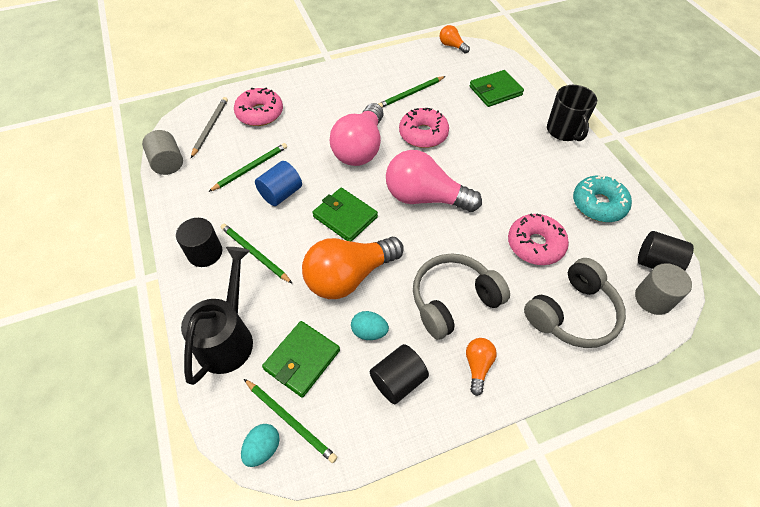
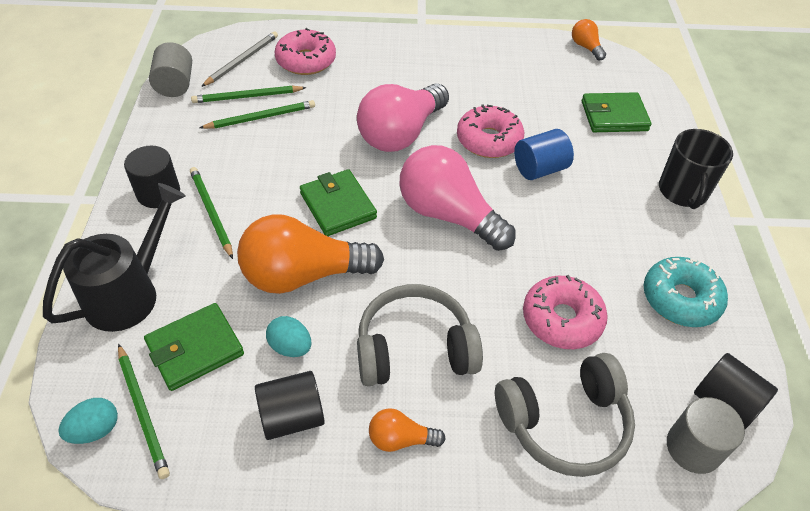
camera: 20 degrees right, 5 degrees down
blue cylinder [255,161,302,206] -> blue cylinder moved to [514,129,574,180]
green pencil [378,76,445,107] -> green pencil moved to [191,86,307,103]
orange light bulb [466,338,497,396] -> orange light bulb turned 120 degrees counterclockwise [369,408,445,452]

